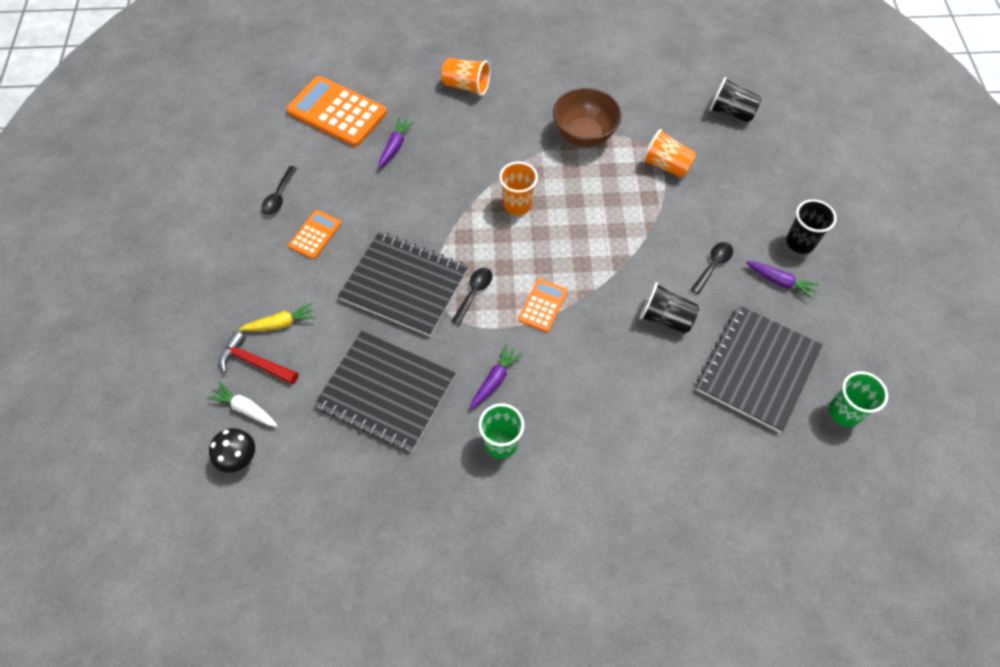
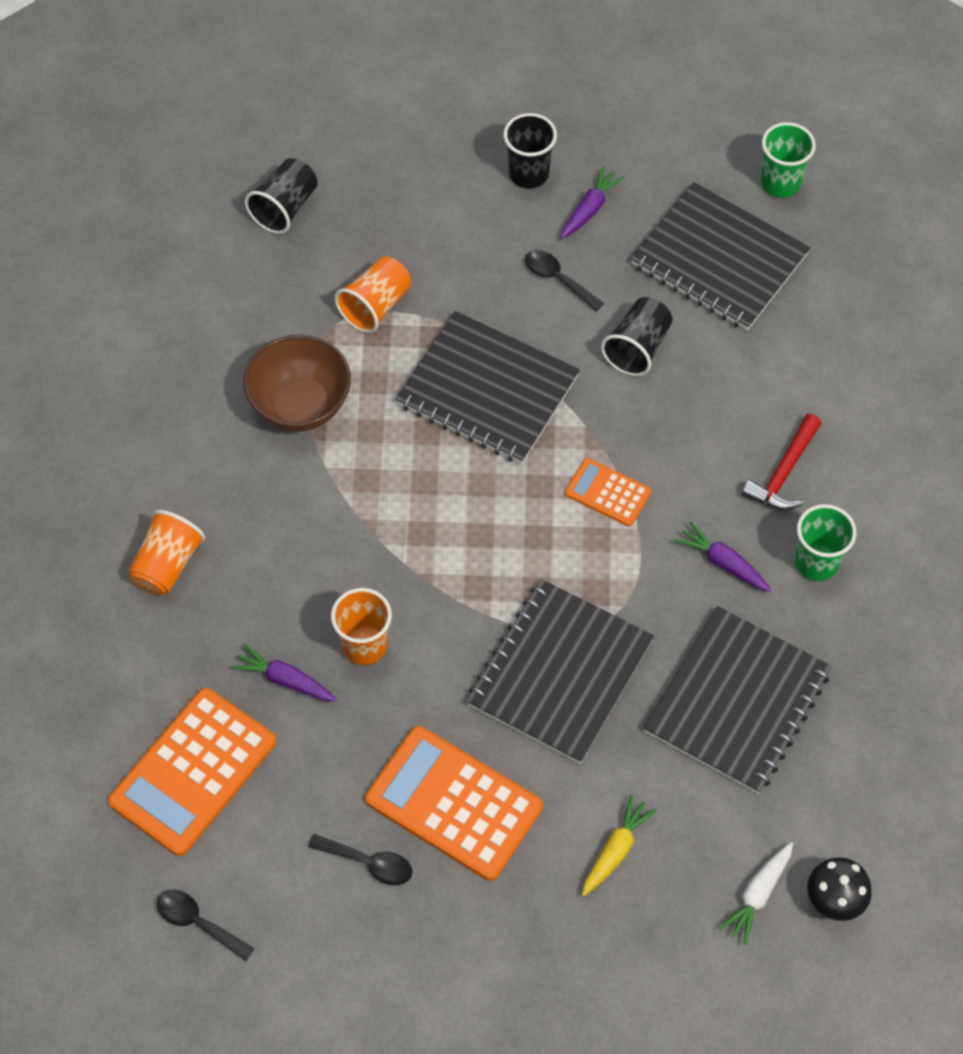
camera: 85 degrees left, 0 degrees up
red hammer [219,331,299,384] -> red hammer moved to [741,414,822,510]
yellow carrot [239,303,316,331] -> yellow carrot turned 45 degrees clockwise [582,794,657,896]
orange calculator [288,210,342,259] -> orange calculator [365,726,543,881], size x1.90
black spoon [451,268,492,325] -> black spoon moved to [157,890,254,961]
orange cup [499,162,538,215] -> orange cup moved to [331,588,392,665]
none -> black notebook [396,311,580,464]

